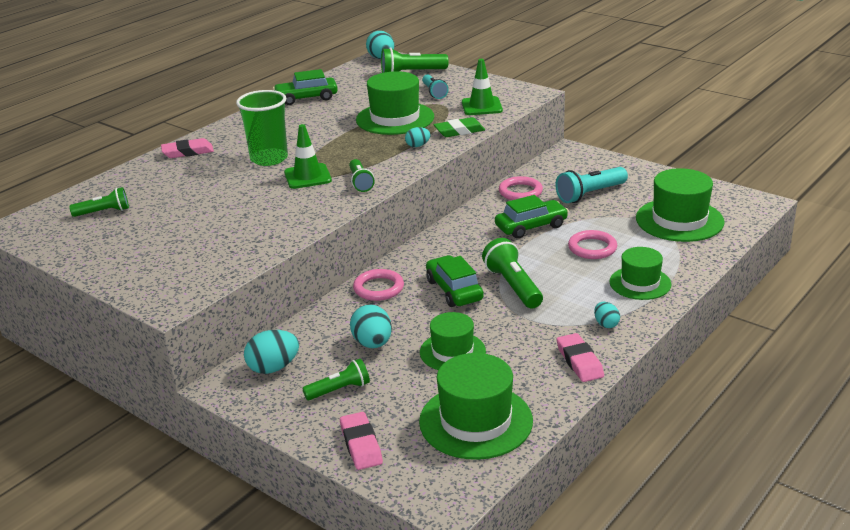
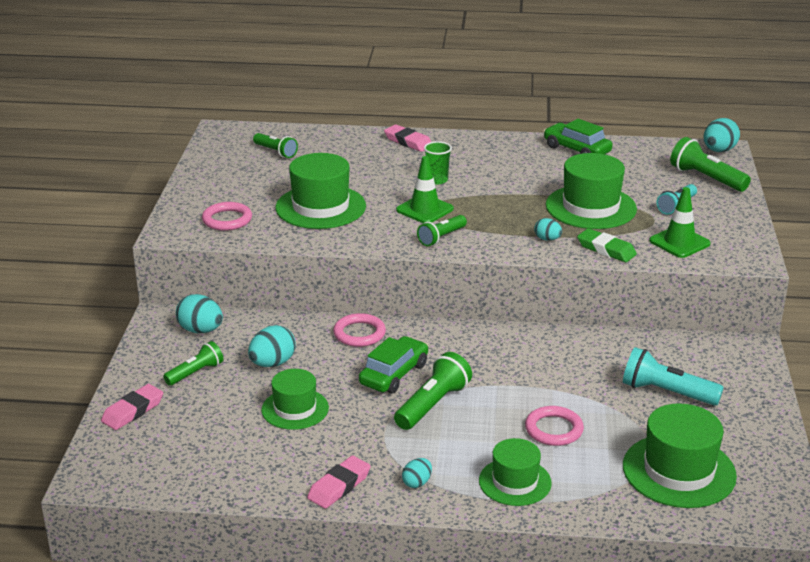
camera: 55 degrees right, 0 degrees up
green cup [236,90,288,166] -> green cup [424,141,452,184], size x0.55
green flashlight [302,359,370,400] -> green flashlight turned 75 degrees counterclockwise [163,341,224,386]
green hat [419,353,533,460] -> green hat moved to [276,153,366,229]
green car [495,195,569,239] -> none
pink ring [499,176,543,200] -> pink ring moved to [202,202,252,231]

